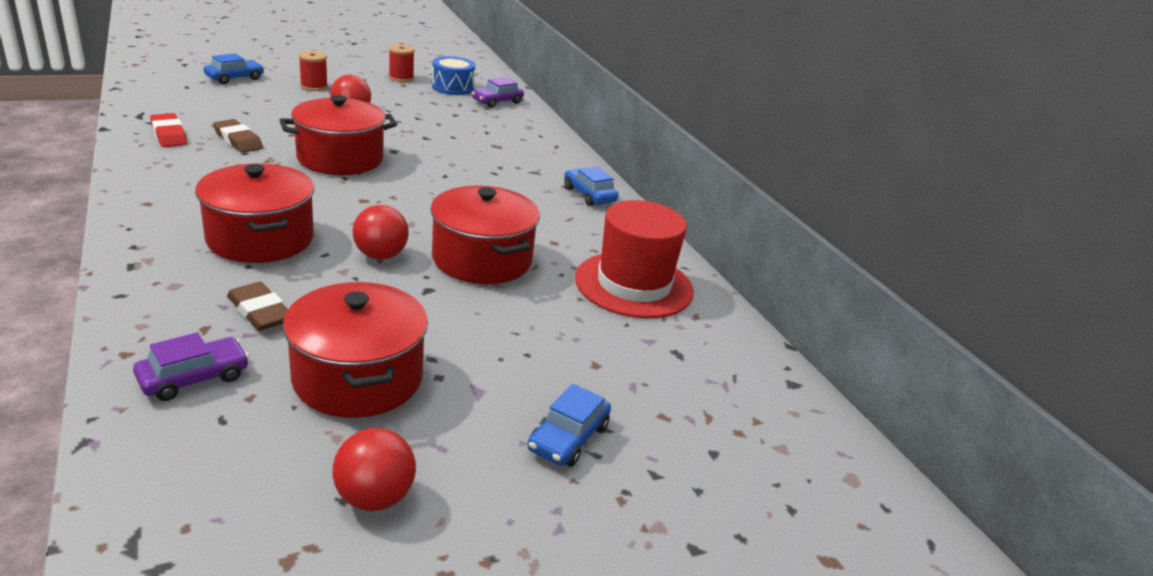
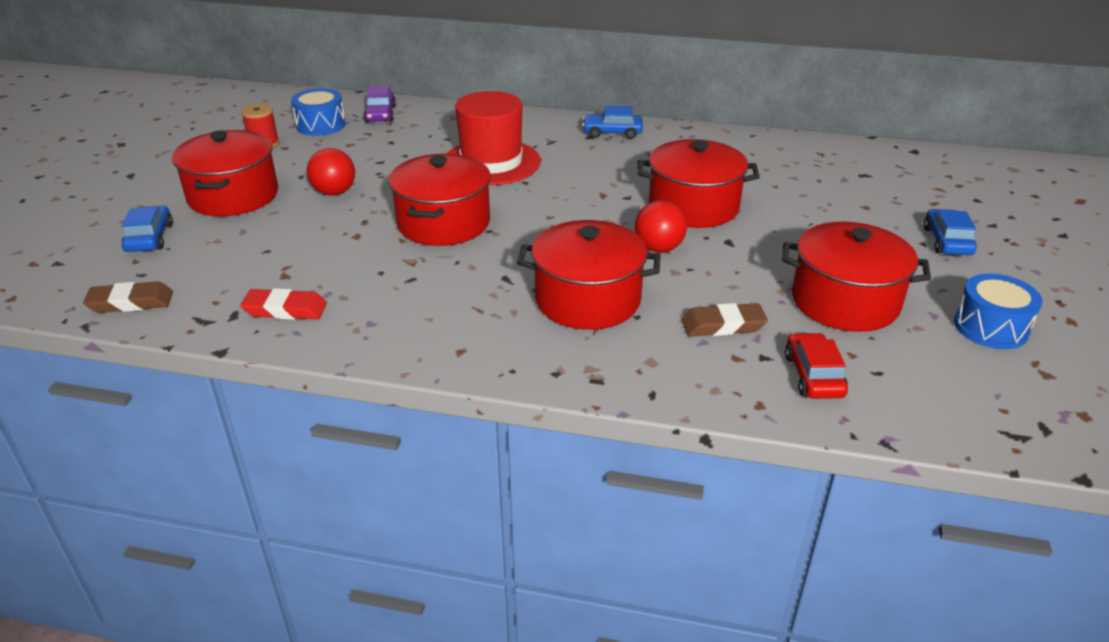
camera: 50 degrees left, 5 degrees up
purple car [133,332,249,401] -> red car [785,333,848,399]
brown eraser [213,119,263,153] -> brown eraser moved to [83,281,173,313]
red spool [298,51,328,91] -> red pot [172,130,278,216]
red ball [332,428,416,511] -> blue drum [954,274,1043,349]
blue car [527,384,611,467] -> blue car turned 150 degrees counterclockwise [924,209,977,255]
red hat [575,200,694,318] -> red hat moved to [446,91,541,185]

